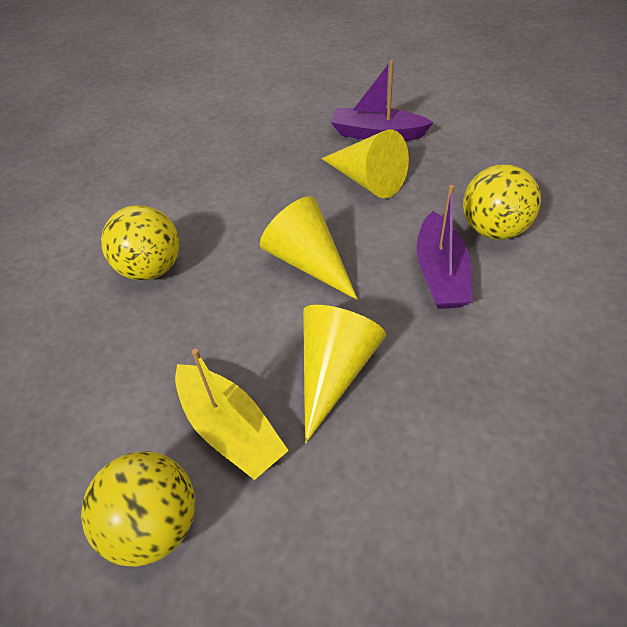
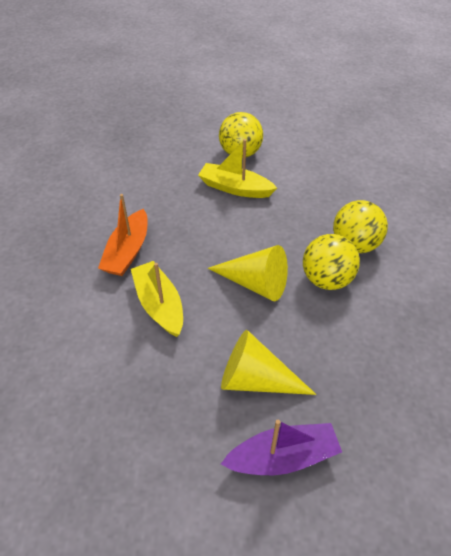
camera: 150 degrees right, 0 degrees up
yellow cone [303,305,386,444] -> none
purple boat [417,185,473,309] -> yellow boat [131,261,183,337]
yellow ball [463,164,541,240] -> yellow ball moved to [303,234,360,290]
none -> orange boat [98,194,148,276]

